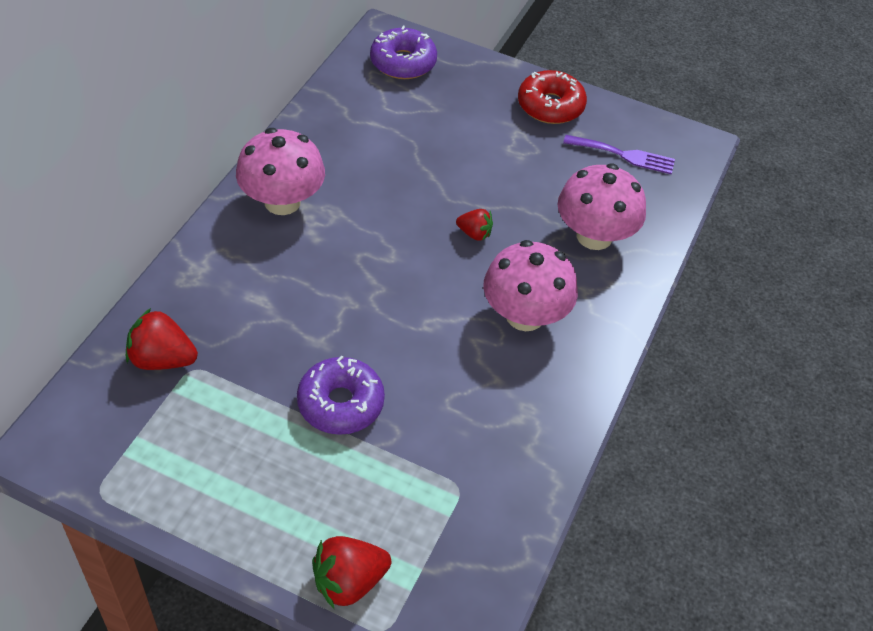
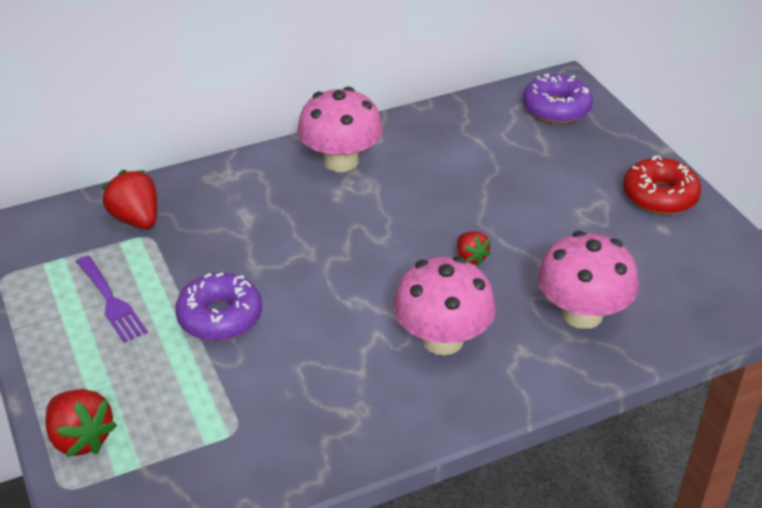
camera: 45 degrees right, 10 degrees down
red strawberry [312,536,391,608] -> red strawberry turned 150 degrees counterclockwise [45,389,117,457]
purple fork [563,135,675,174] -> purple fork moved to [76,256,148,343]

